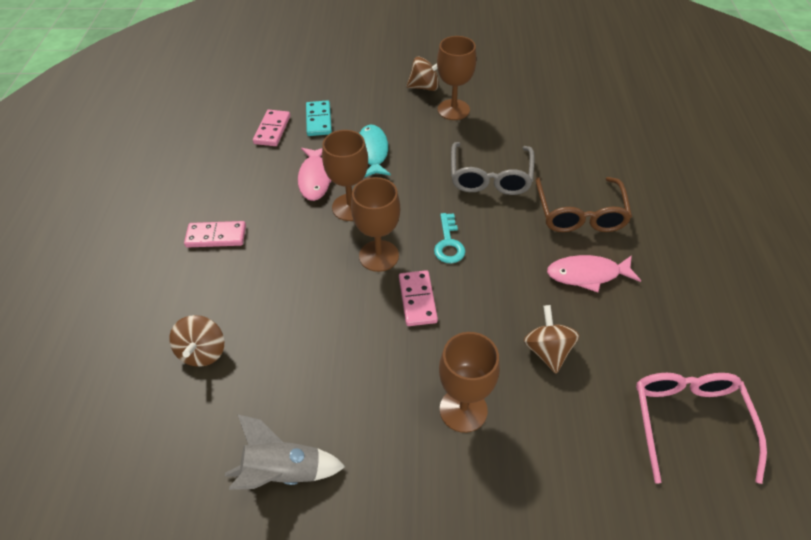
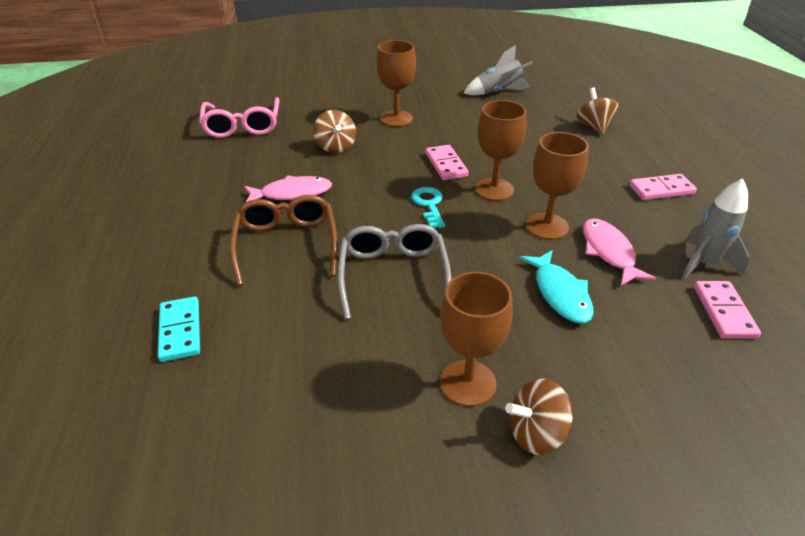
camera: 170 degrees right, 10 degrees down
turquoise domino [306,100,332,136] -> turquoise domino moved to [158,296,200,362]
none -> grey rocket [681,178,749,279]

